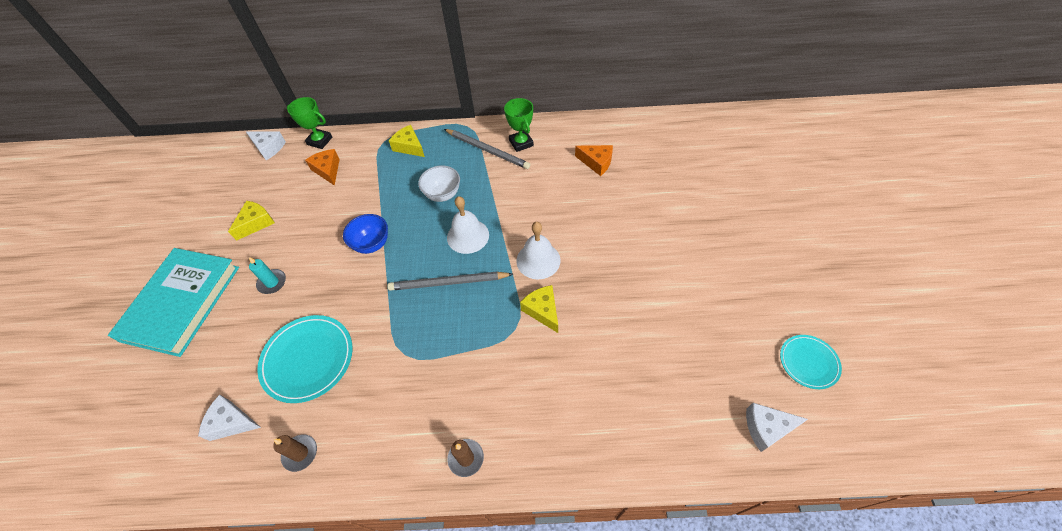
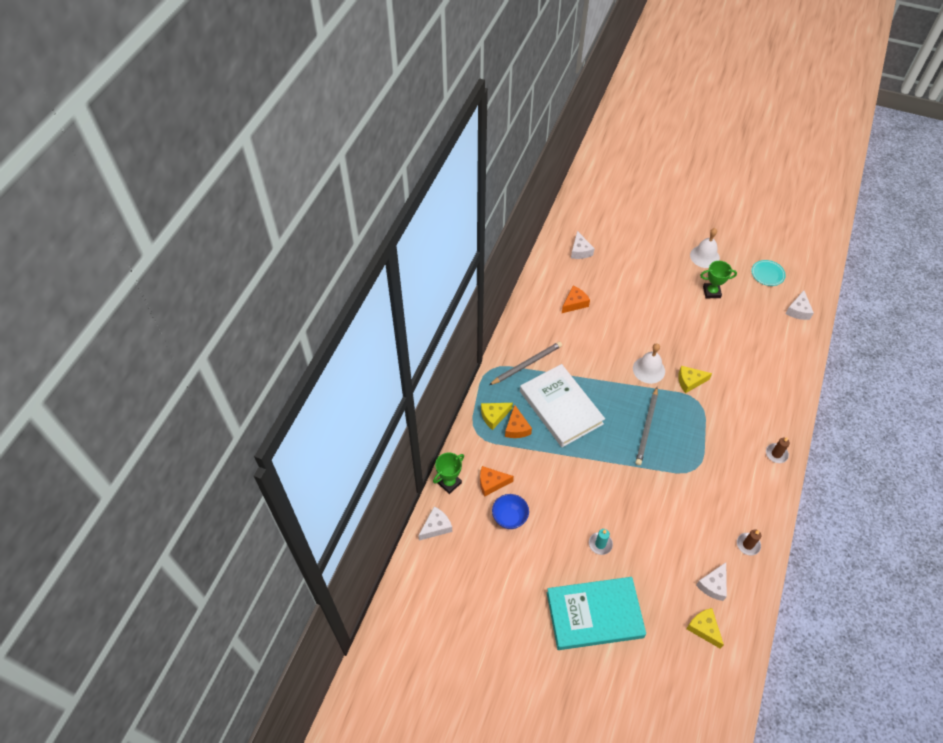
camera: 70 degrees left, 0 degrees up
turquoise book [108,248,239,357] -> turquoise book turned 45 degrees counterclockwise [547,577,646,650]
yellow cheese [228,201,275,241] -> yellow cheese moved to [686,608,724,649]
turquoise plate [257,315,353,403] -> none
blue bowl [343,214,388,254] -> blue bowl moved to [492,494,529,529]
white bowl [418,166,460,202] -> white book [520,364,605,447]
white bell [447,196,489,254] -> white bell moved to [690,228,720,268]
green trophy [504,98,534,152] -> green trophy moved to [700,261,737,298]
none -> orange cheese [505,405,532,438]
none -> white cheese [571,231,595,259]

